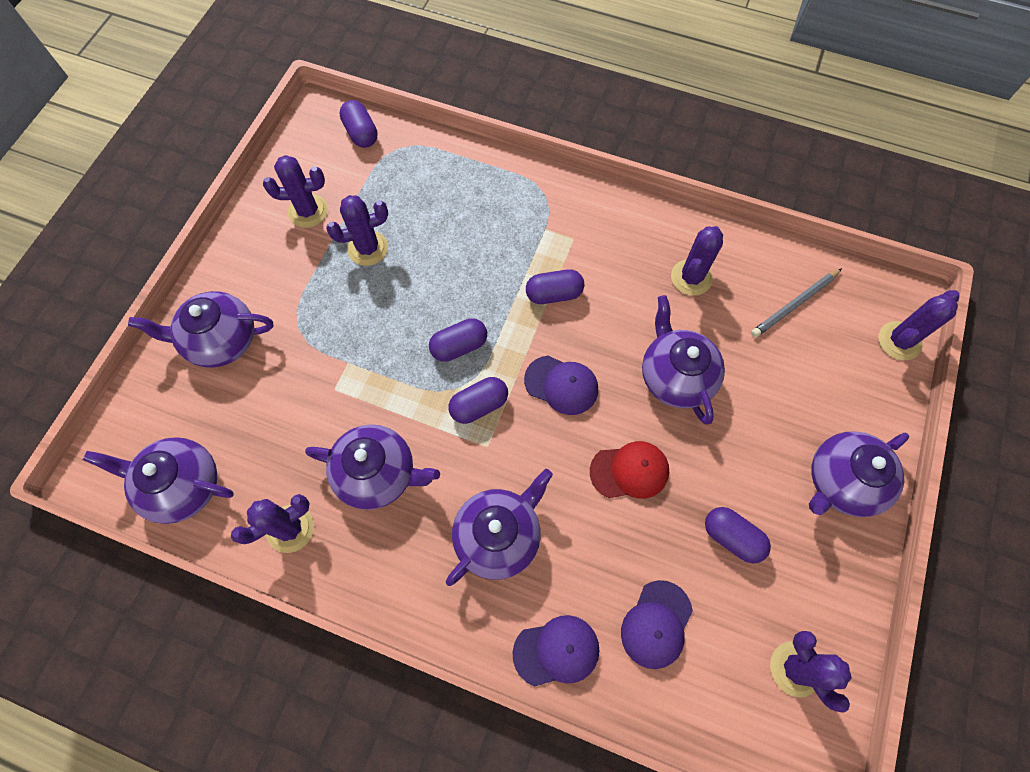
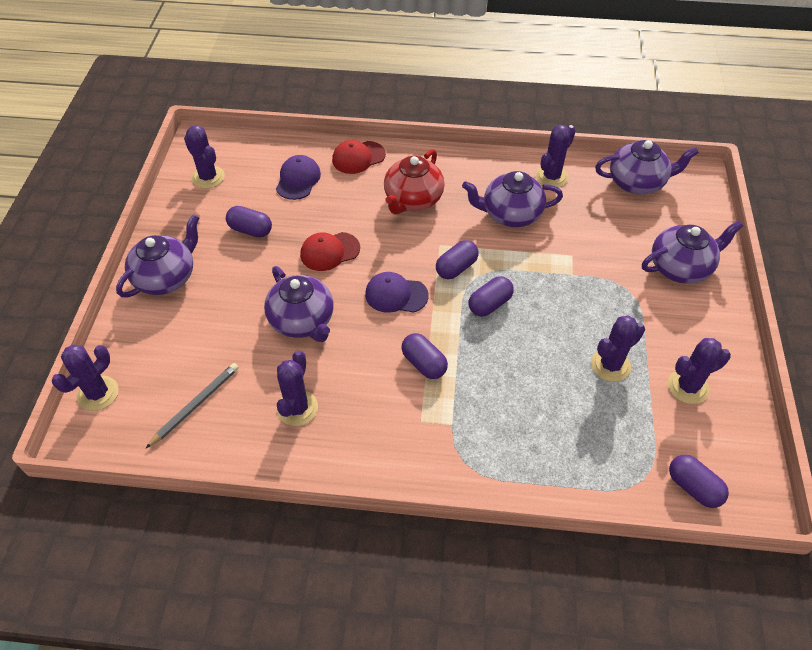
camera: 165 degrees right, 15 degrees down
purple teapot [446,469,553,586] -> red teapot [384,149,445,214]
purple cap [512,615,599,686] -> red cap [332,140,386,174]
purple capsule [526,269,584,304] -> purple capsule turned 75 degrees clockwise [401,333,448,379]

